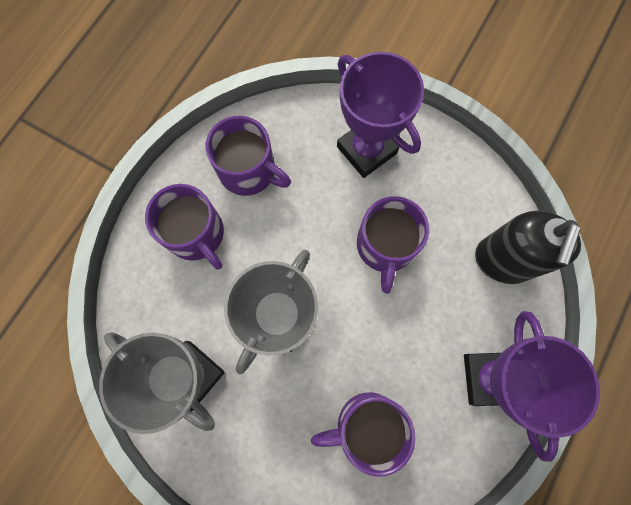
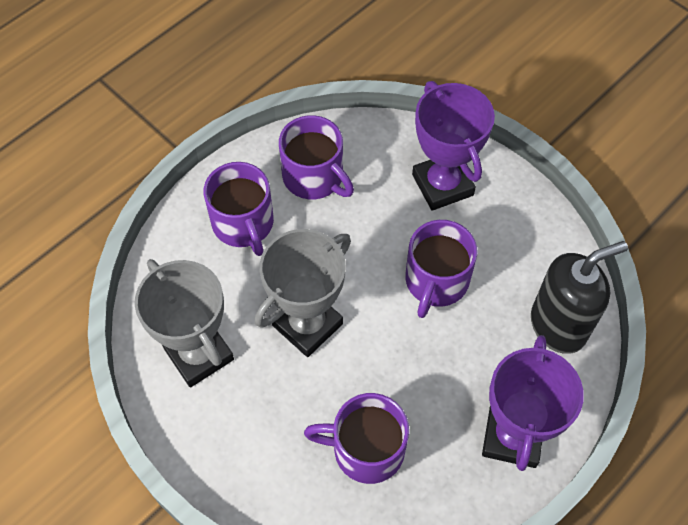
camera: 15 degrees right, 15 degrees down
black soap dispenser [475,211,581,284] -> black soap dispenser turned 150 degrees counterclockwise [531,241,628,354]

